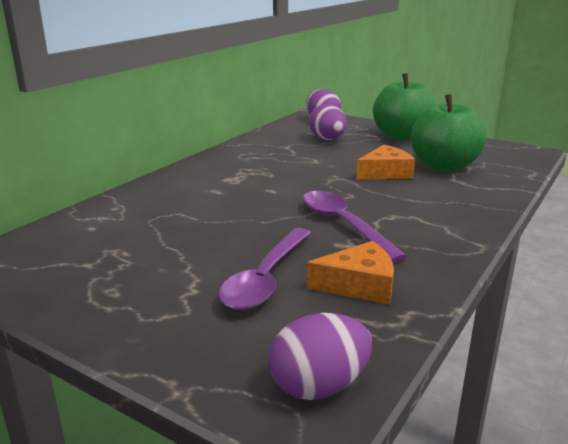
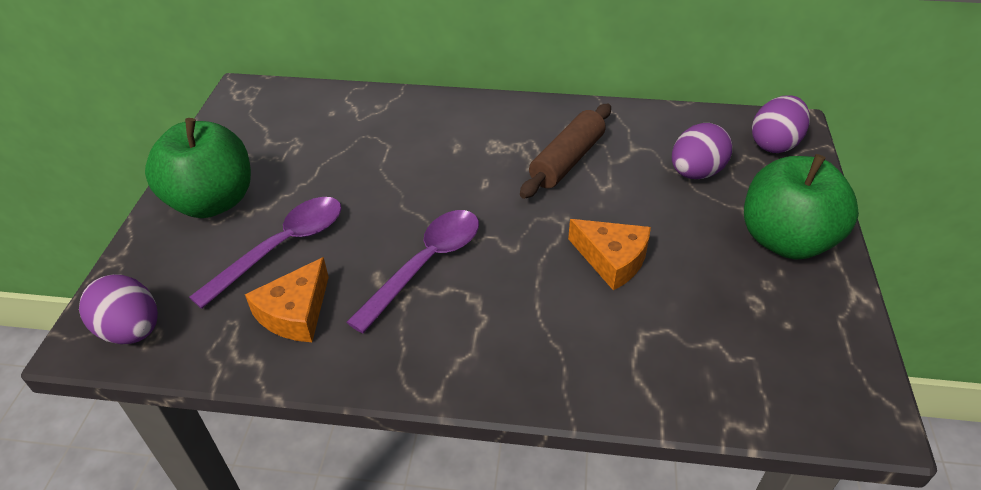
camera: 65 degrees right, 20 degrees up
purple spoon [219,228,311,310] -> purple spoon turned 135 degrees clockwise [189,197,342,309]
orange cheese [306,241,394,304] -> orange cheese turned 60 degrees clockwise [245,257,329,342]
green apple [411,94,486,172] -> green apple moved to [145,118,251,218]
none -> brown rolling pin [520,104,611,199]

